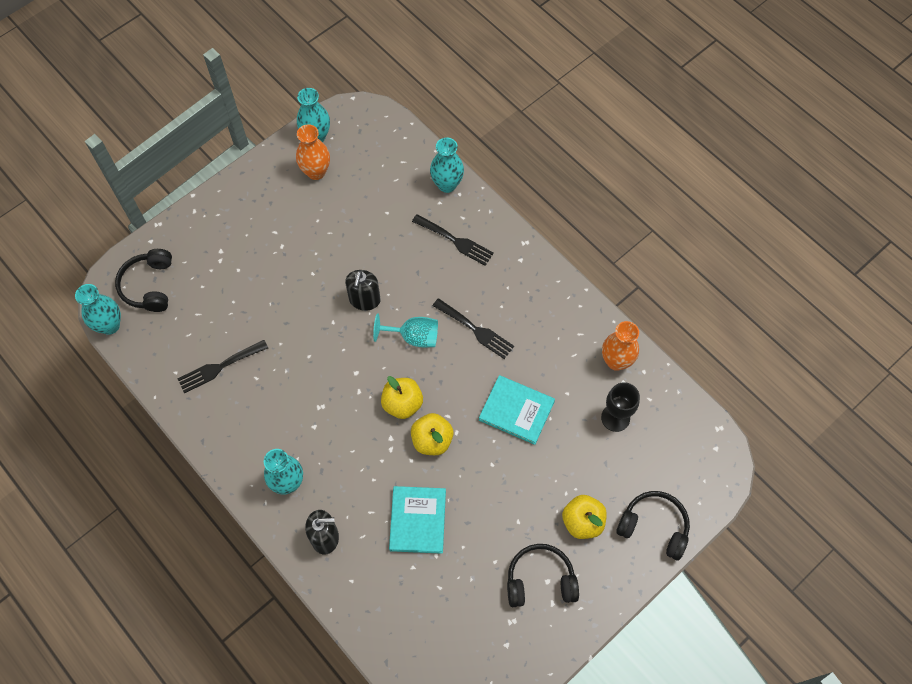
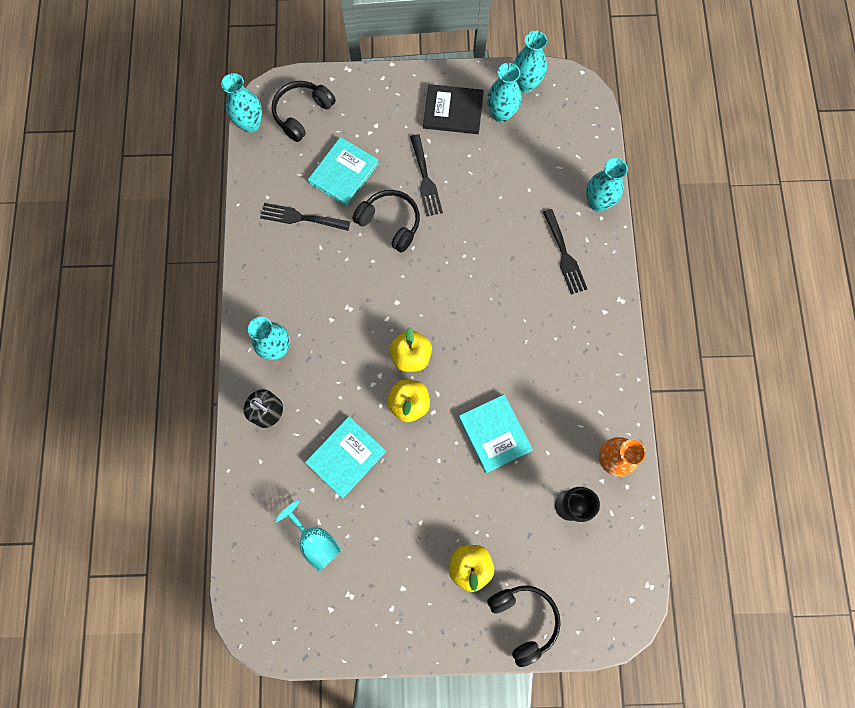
camera: 40 degrees right, 10 degrees up
orange vase [296,124,330,180] -> turquoise vase [487,63,521,123]
black soap dispenser [345,270,381,311] -> none
turquoise goblet [373,314,438,347] -> turquoise goblet moved to [275,500,342,571]
black fork [433,298,514,359] -> black fork moved to [410,134,443,216]
black headphones [507,544,579,607] -> black headphones moved to [353,190,420,253]
none -> turquoise book [308,137,379,207]
none -> black book [423,84,484,134]

